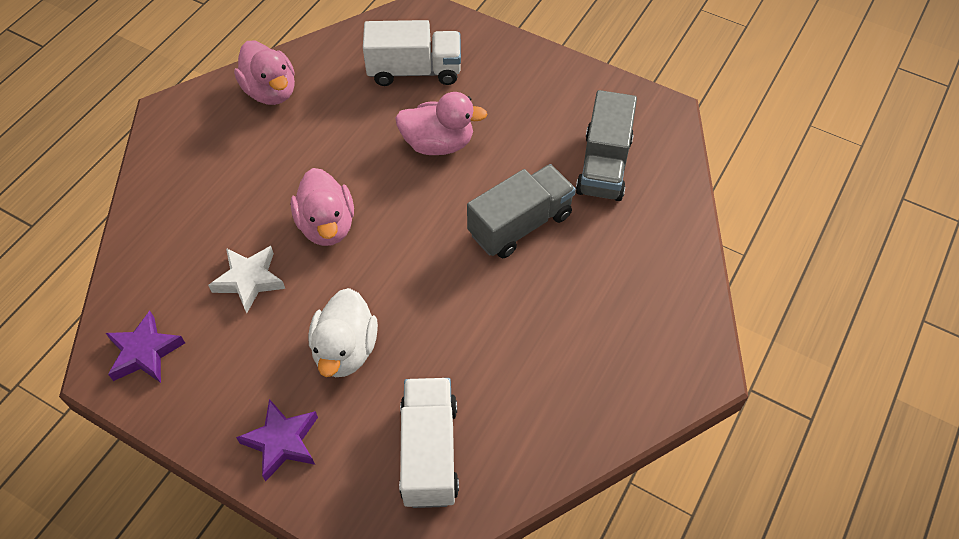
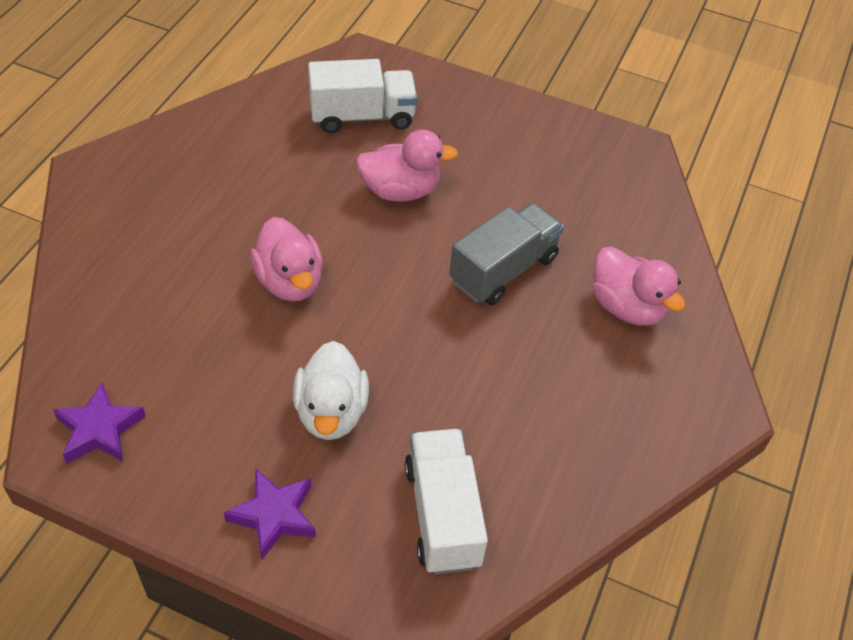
camera: 10 degrees left, 5 degrees down
white star [208,246,285,313] -> none
pink duck [234,41,295,105] -> pink duck moved to [592,247,686,326]
grey truck [576,90,637,201] -> none

